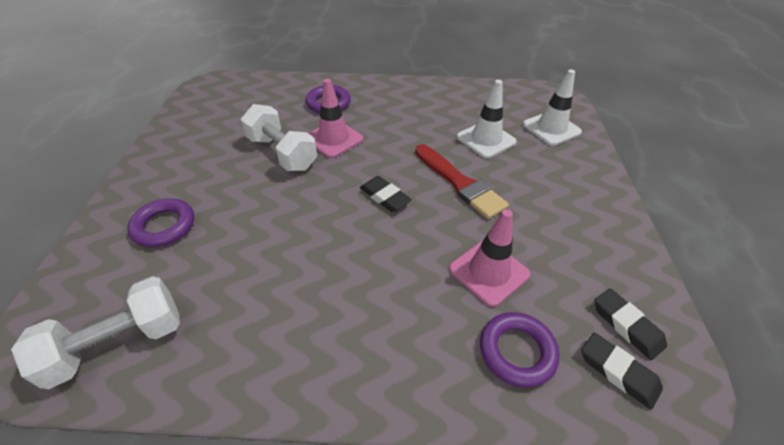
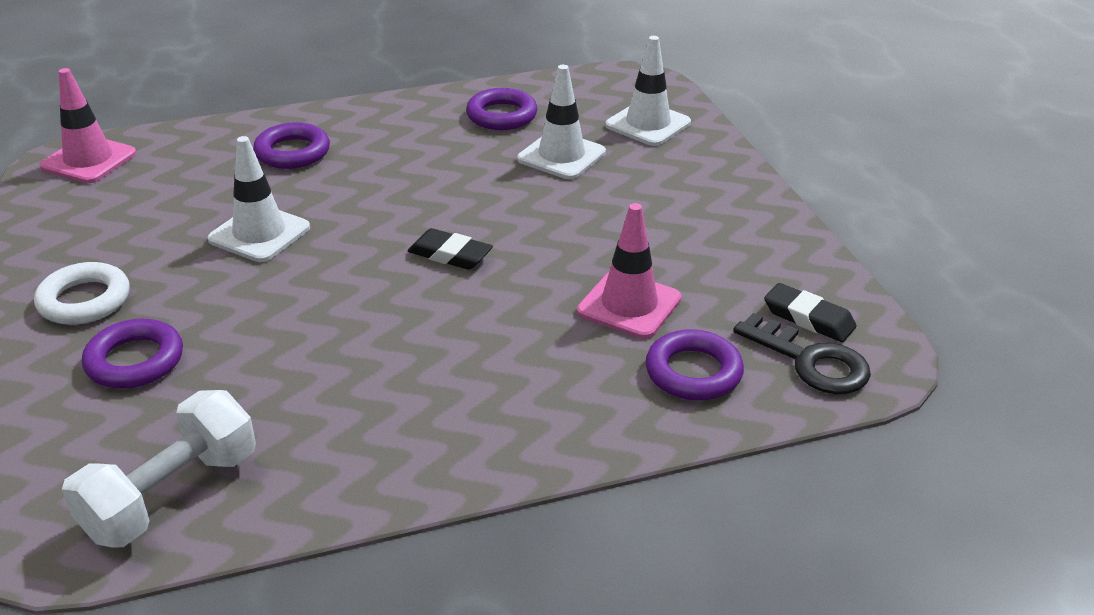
camera: 20 degrees left, 10 degrees down
white dumbbell [240,104,317,171] -> white traffic cone [208,136,310,262]
pink traffic cone [308,79,363,158] -> pink traffic cone moved to [40,68,136,183]
red brush [415,144,509,219] -> none
black eraser [581,332,663,409] -> black key [733,313,871,394]
none -> white ring [34,262,130,325]
none -> purple ring [466,88,537,130]

